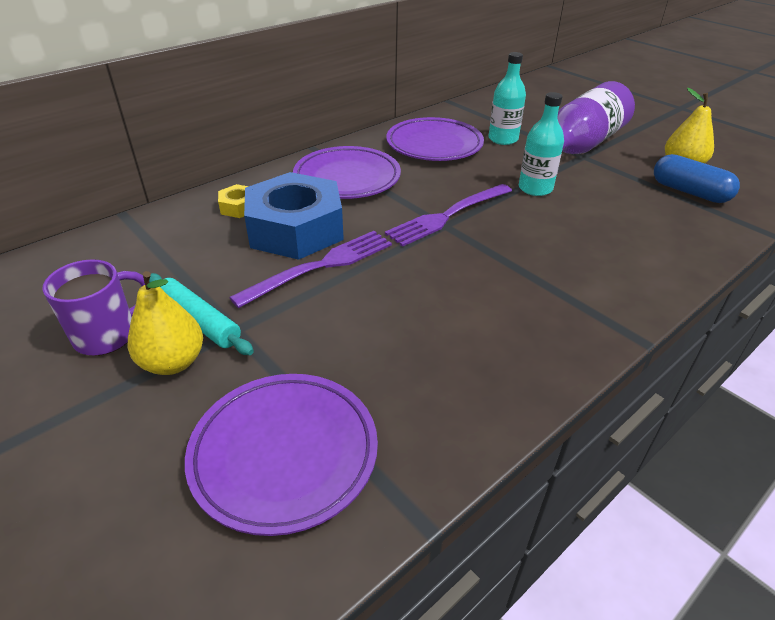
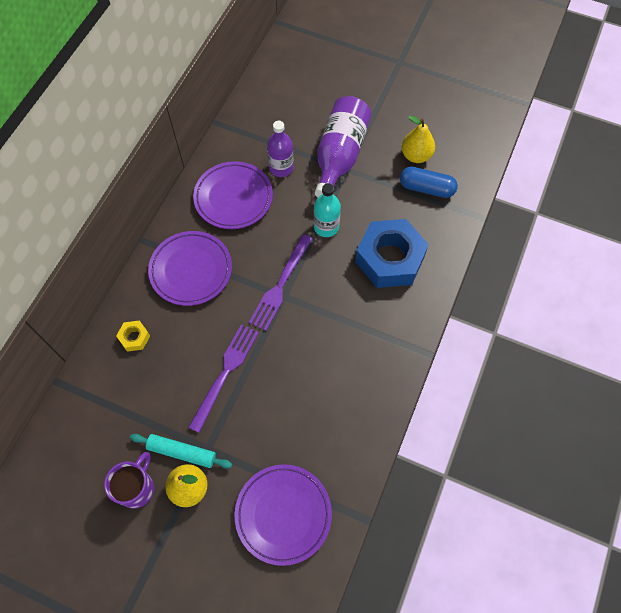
camera: 25 degrees left, 25 degrees up
blue nut [244,172,344,260] -> blue nut moved to [355,219,429,288]
turquoise bottle [488,52,526,145] -> purple bottle [267,121,294,177]

